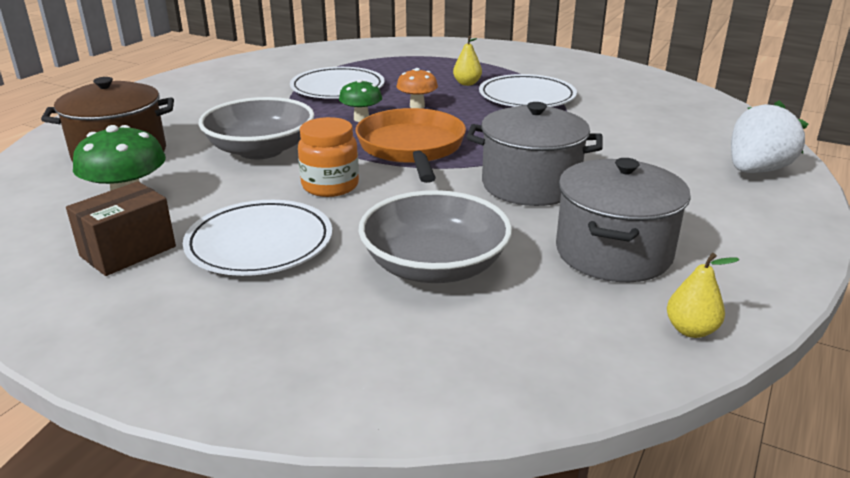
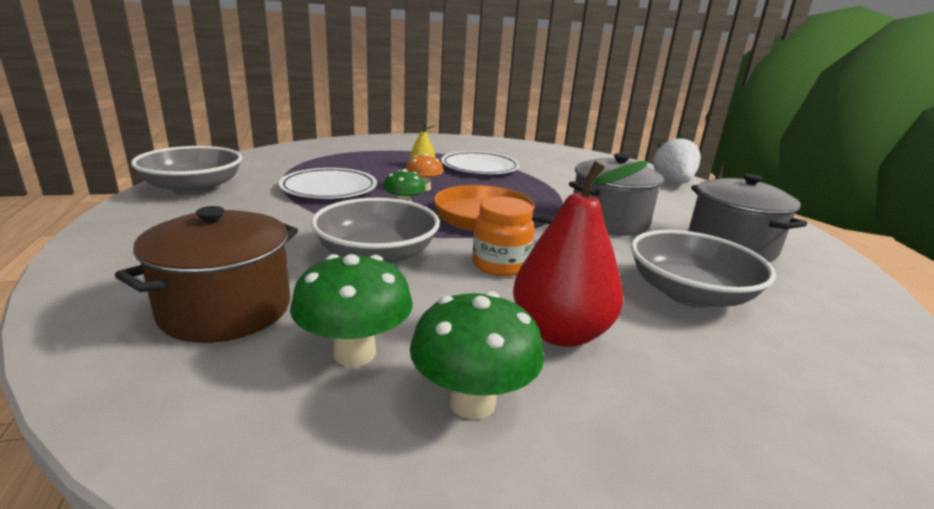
camera: 45 degrees left, 5 degrees down
brown box [66,181,176,276] -> green mushroom [410,291,544,419]
white plate [183,200,332,276] -> red pear [513,161,648,347]
yellow pear [667,253,739,338] -> none
none -> grey bowl [131,146,242,195]

